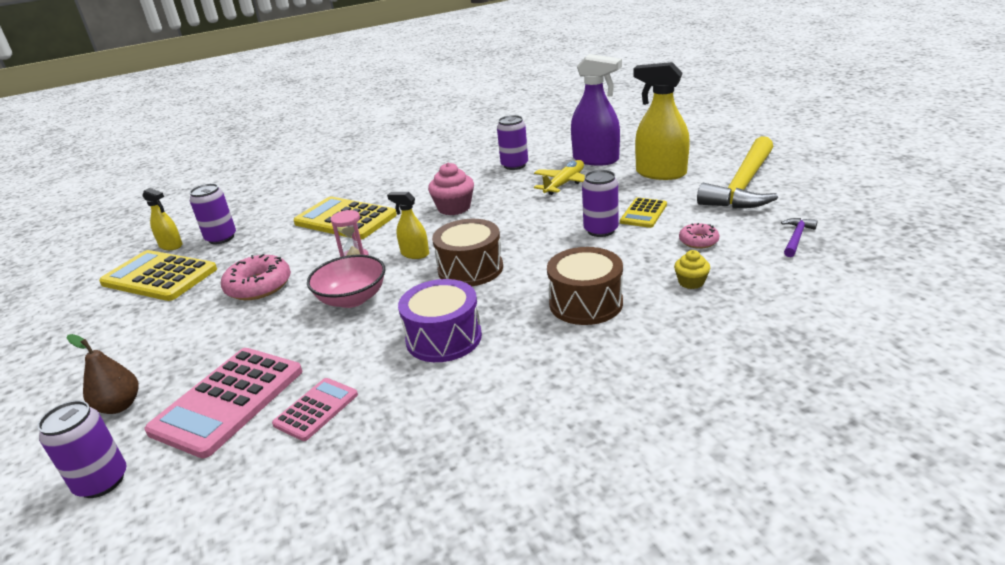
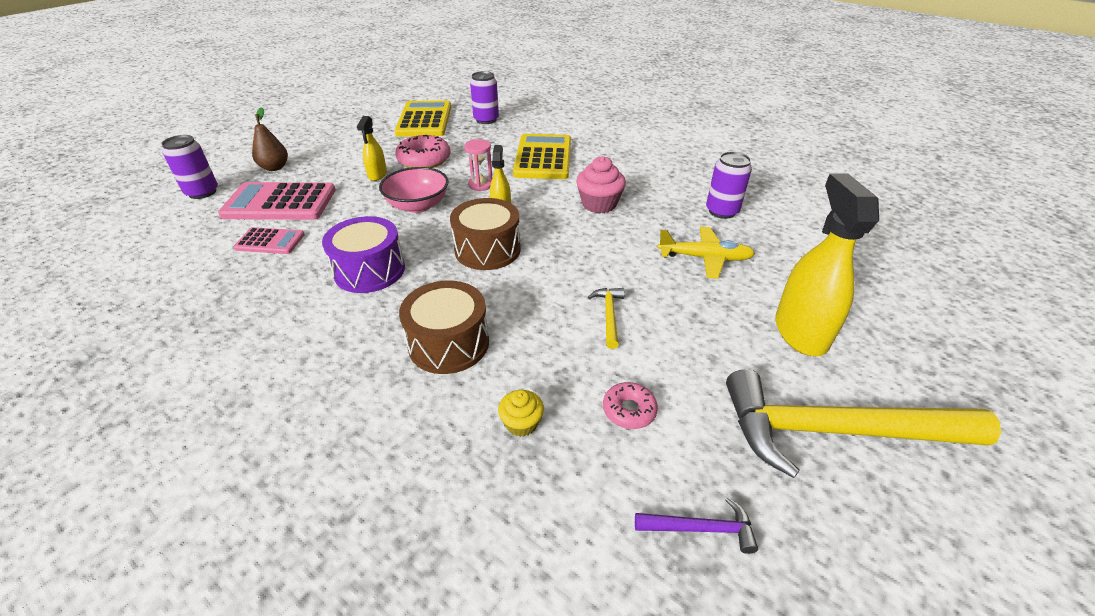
camera: 60 degrees right, 10 degrees up
yellow spray bottle [142,188,182,250] -> yellow spray bottle moved to [357,116,387,181]
purple spray bottle [571,54,622,166] -> none
purple can [582,170,619,237] -> yellow hammer [588,288,625,349]
yellow calculator [620,197,667,228] -> none

